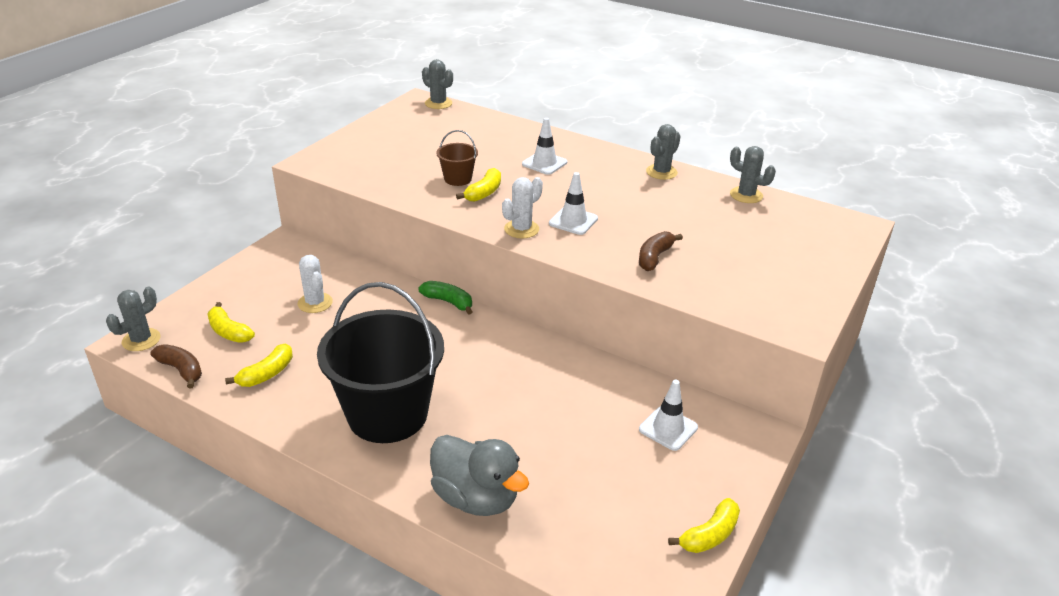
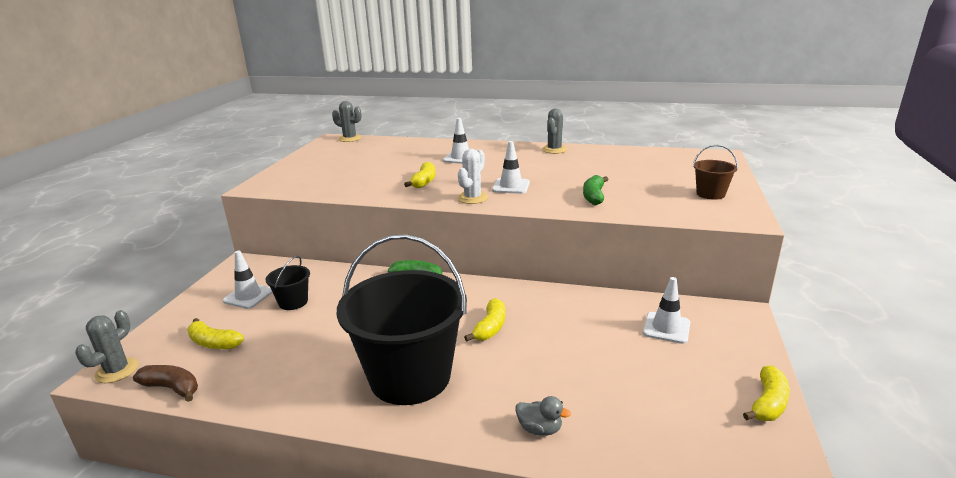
camera: 15 degrees left, 10 degrees down
yellow banana [225,344,293,387] -> yellow banana moved to [464,298,505,341]
white cactus [297,255,333,313] -> black bucket [265,256,310,310]
grey duck [430,435,529,516] -> grey duck [515,396,571,436], size x0.46
brown bucket [436,130,478,186] -> brown bucket moved to [693,145,738,200]
brown banana [639,231,683,271] -> green banana [583,175,608,205]
grey cactus [730,146,776,203] -> none
none -> white traffic cone [223,251,273,309]

